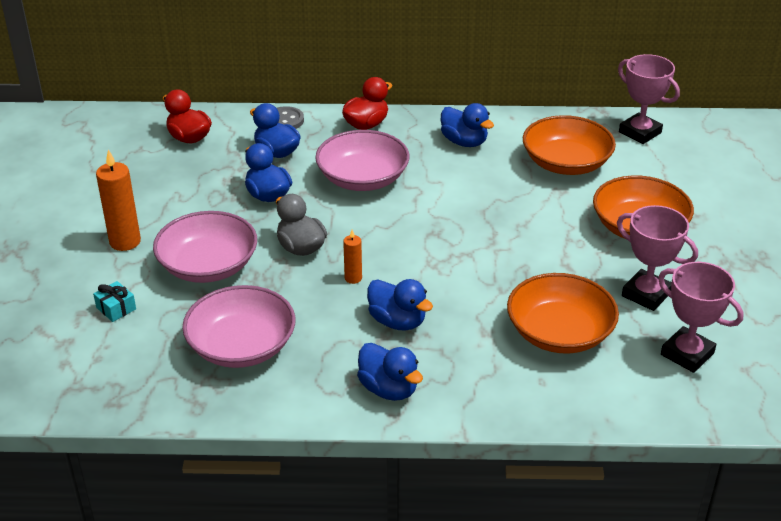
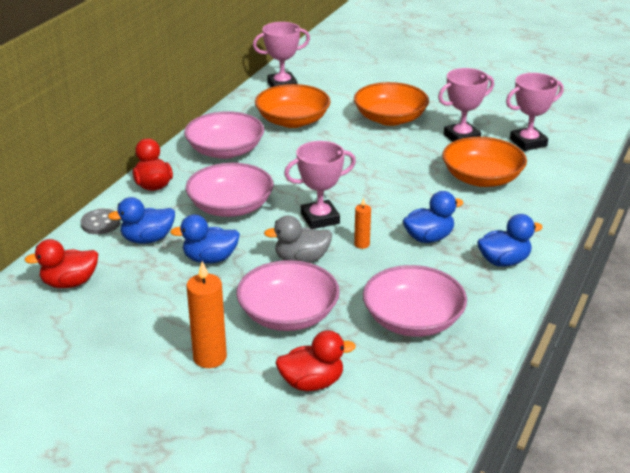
camera: 65 degrees left, 5 degrees down
turquoise gift [93,281,136,322] -> red duck [276,330,356,391]
blue duck [440,103,494,147] -> pink bowl [184,111,264,159]
none -> pink trophy [284,141,356,229]

